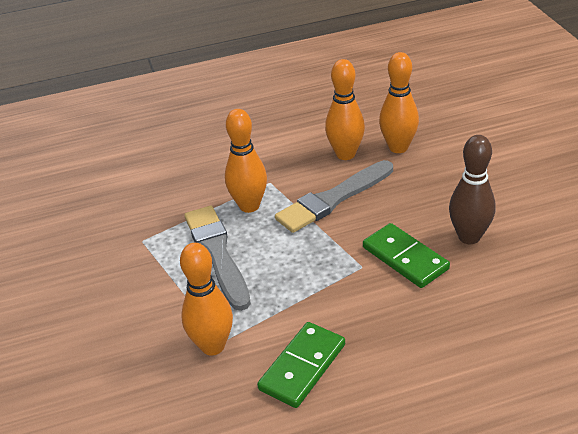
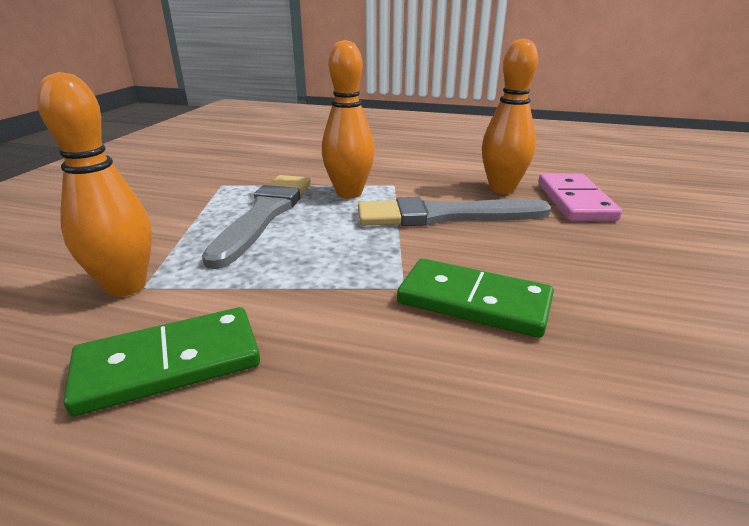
camera: 30 degrees right, 10 degrees down
green domino [363,223,450,288] -> green domino turned 60 degrees counterclockwise [397,258,554,338]
orange bowling pin [379,52,419,153] -> pink domino [538,173,622,221]
brown bowling pin [449,135,496,244] -> none

